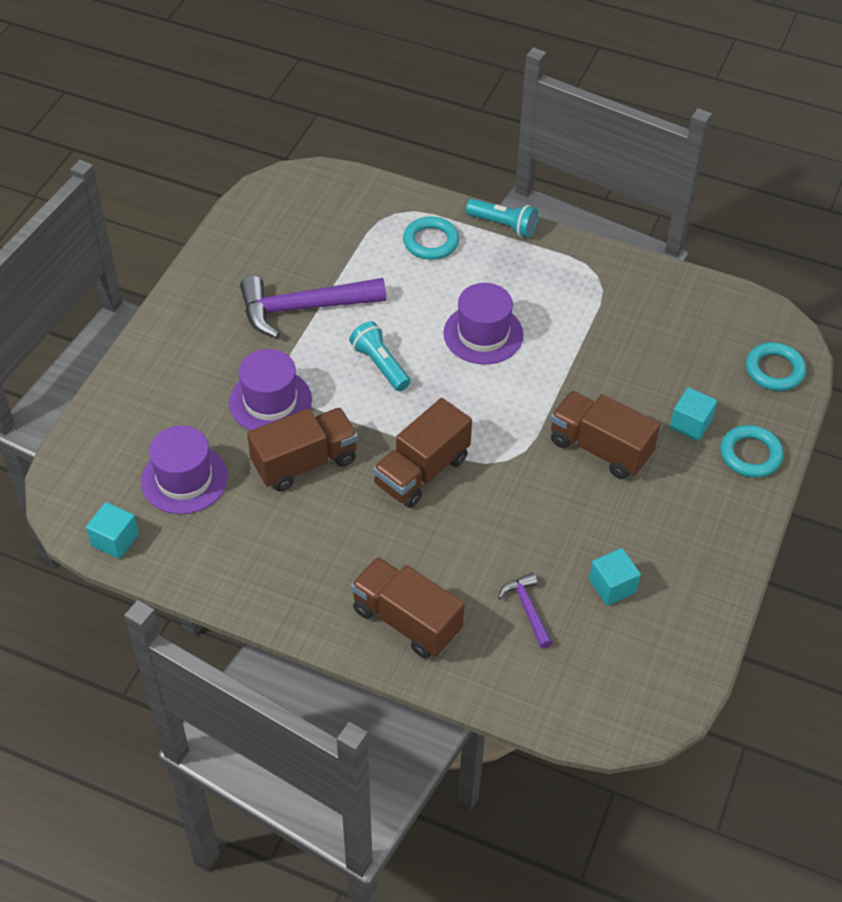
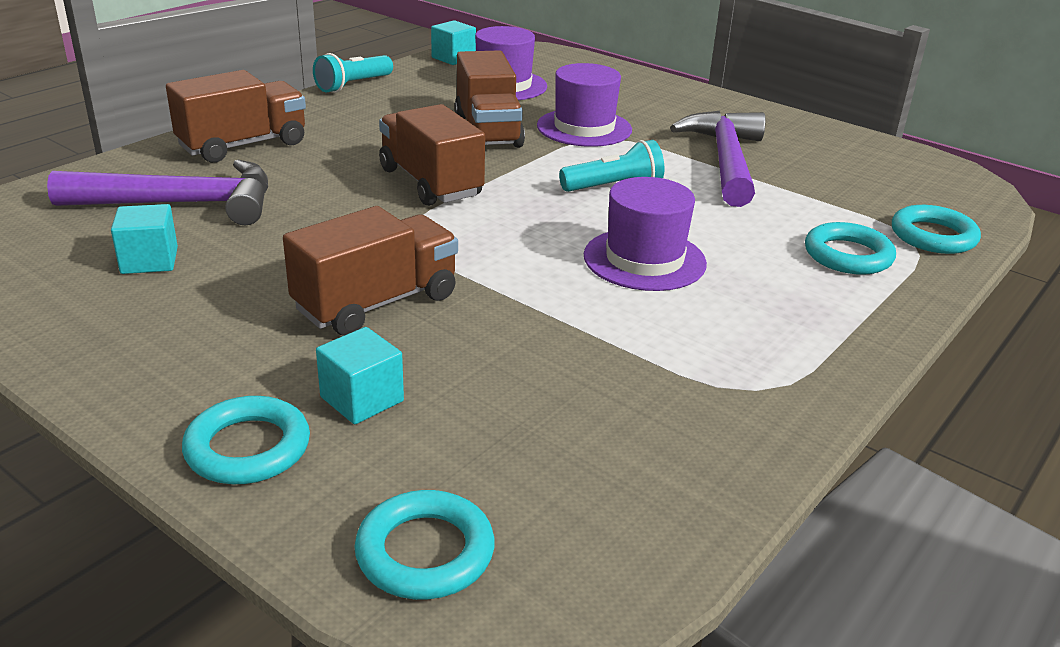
camera: 105 degrees right, 20 degrees down
turquoise flashlight [466,199,538,238] -> turquoise flashlight moved to [313,53,393,93]
purple hammer [498,573,553,649] -> purple hammer [47,160,268,225], size x2.03
none -> turquoise ring [892,205,981,254]

